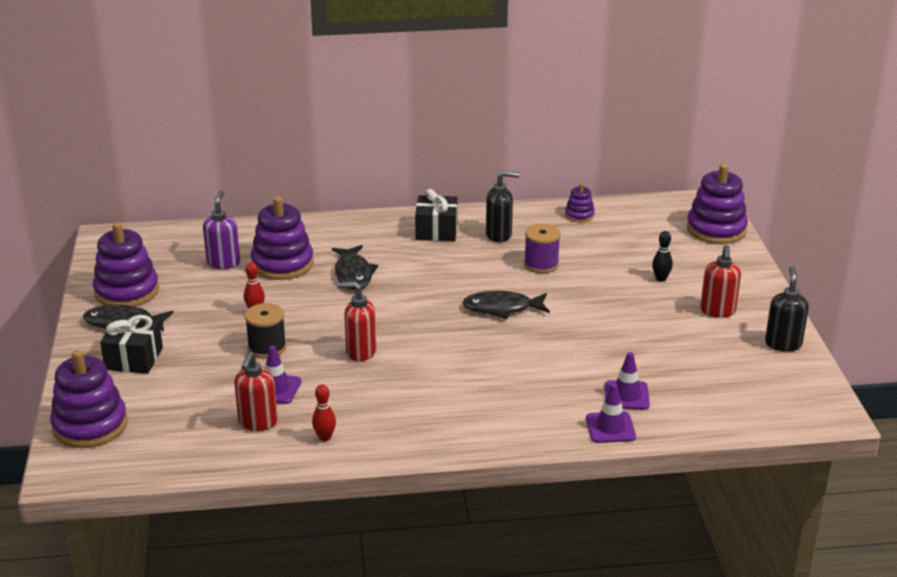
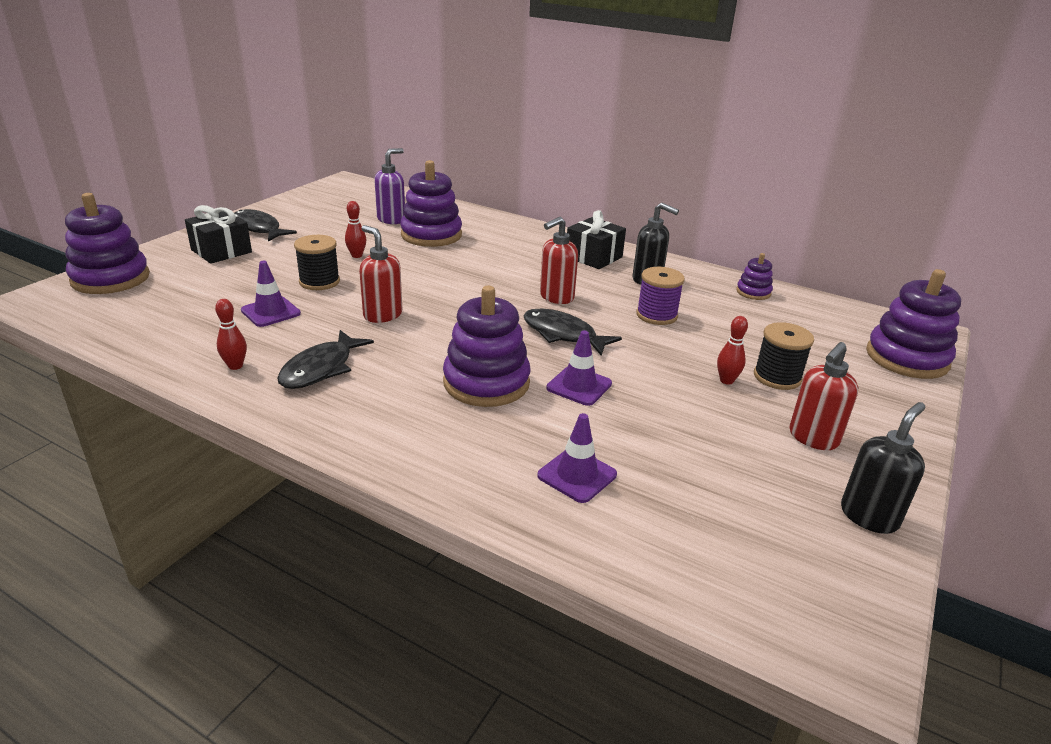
camera: 35 degrees right, 0 degrees up
purple stacking toy [93,222,159,307] -> purple stacking toy moved to [443,286,531,407]
red soap dispenser [234,352,278,431] -> red soap dispenser moved to [540,217,578,304]
black fish [332,245,378,290] -> black fish moved to [277,330,374,389]
purple traffic cone [586,383,636,443] -> purple traffic cone moved to [546,330,612,406]
black bowling pin [652,231,673,282] -> black spool [754,322,814,390]
none -> red bowling pin [717,316,748,385]

